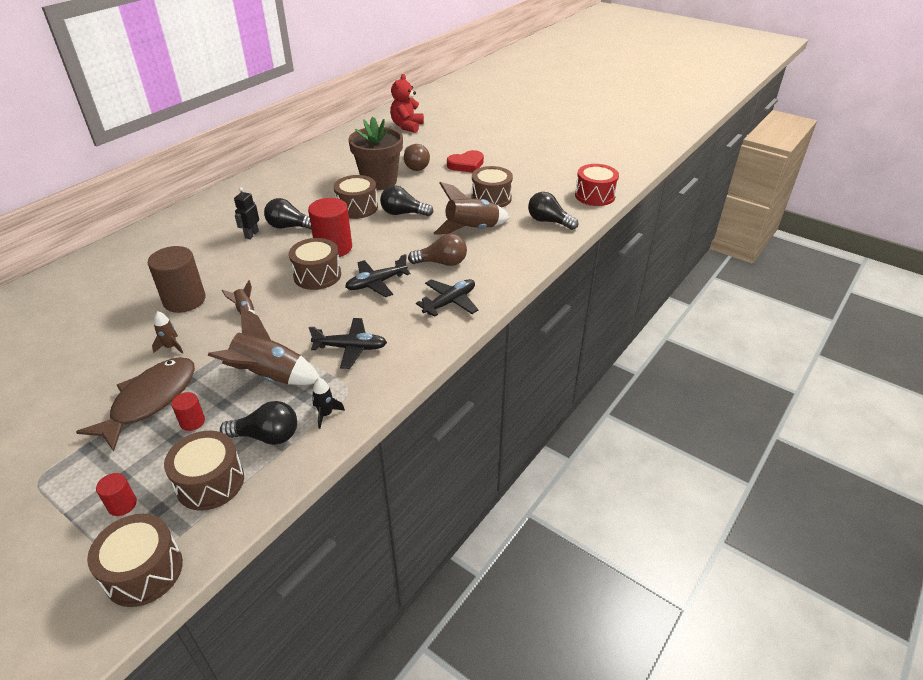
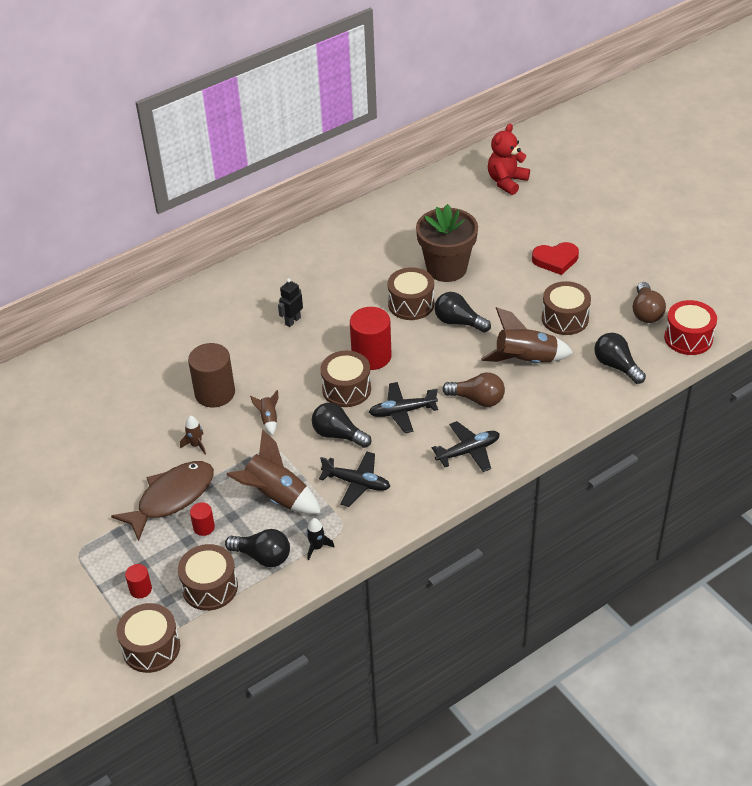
camera: 20 degrees right, 5 degrees up
black light bulb [264,198,311,229] -> black light bulb moved to [312,403,372,448]
brown light bulb [404,144,430,171] -> brown light bulb moved to [633,282,666,323]

